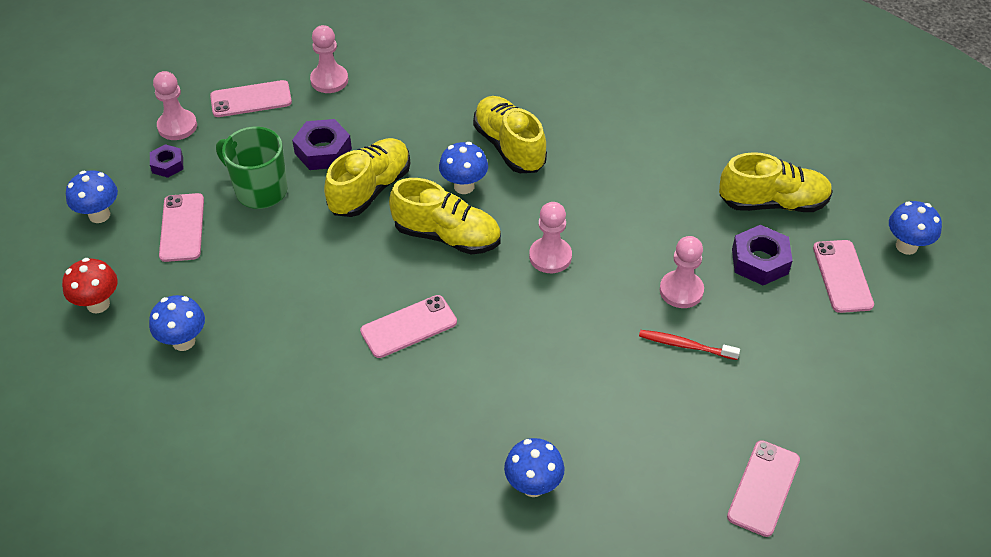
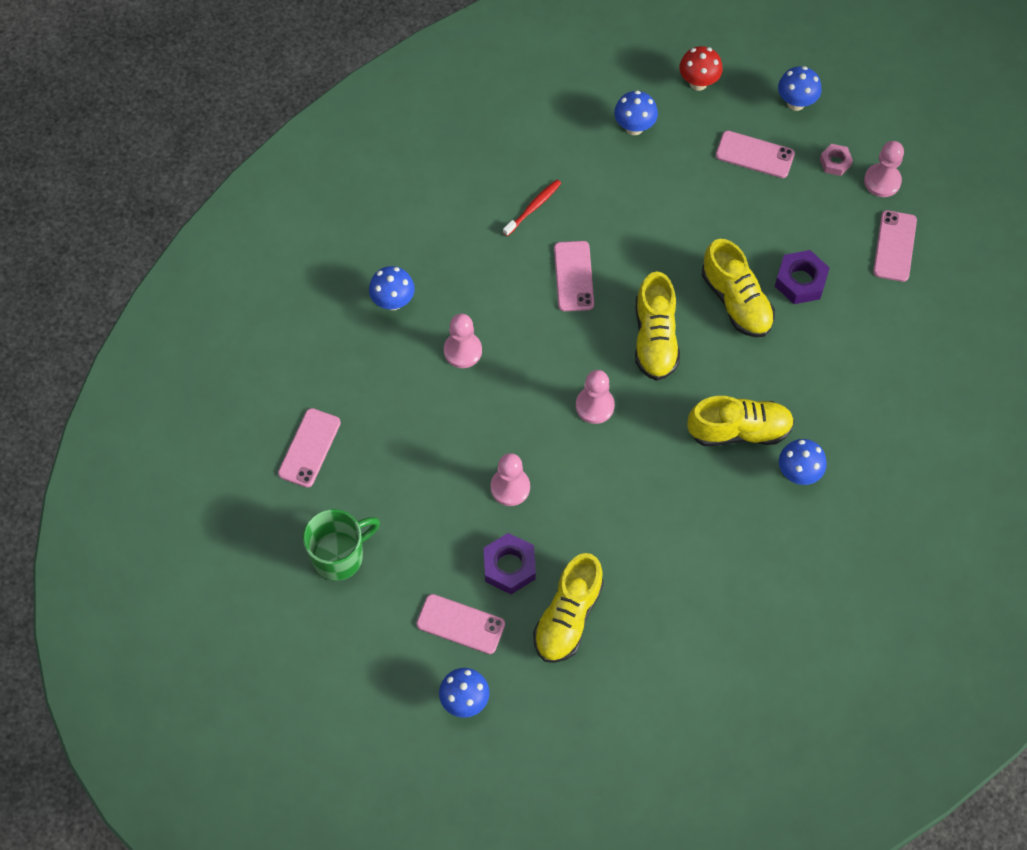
camera: 115 degrees right, 15 degrees up
purple nut [150,144,183,178] -> pink nut [820,144,853,176]
green mug [216,127,288,209] -> green mug moved to [303,509,380,581]
pink pawn [310,25,348,93] -> pink pawn moved to [444,314,482,368]
yellow shoe [389,178,501,254] -> yellow shoe turned 45 degrees counterclockwise [635,271,680,381]
blue mushroom [439,142,488,194] -> blue mushroom moved to [779,439,827,485]
red toothbrush [639,330,740,360] -> red toothbrush moved to [503,180,561,236]
pink phone [727,440,800,537] -> pink phone turned 60 degrees clockwise [278,408,341,488]

